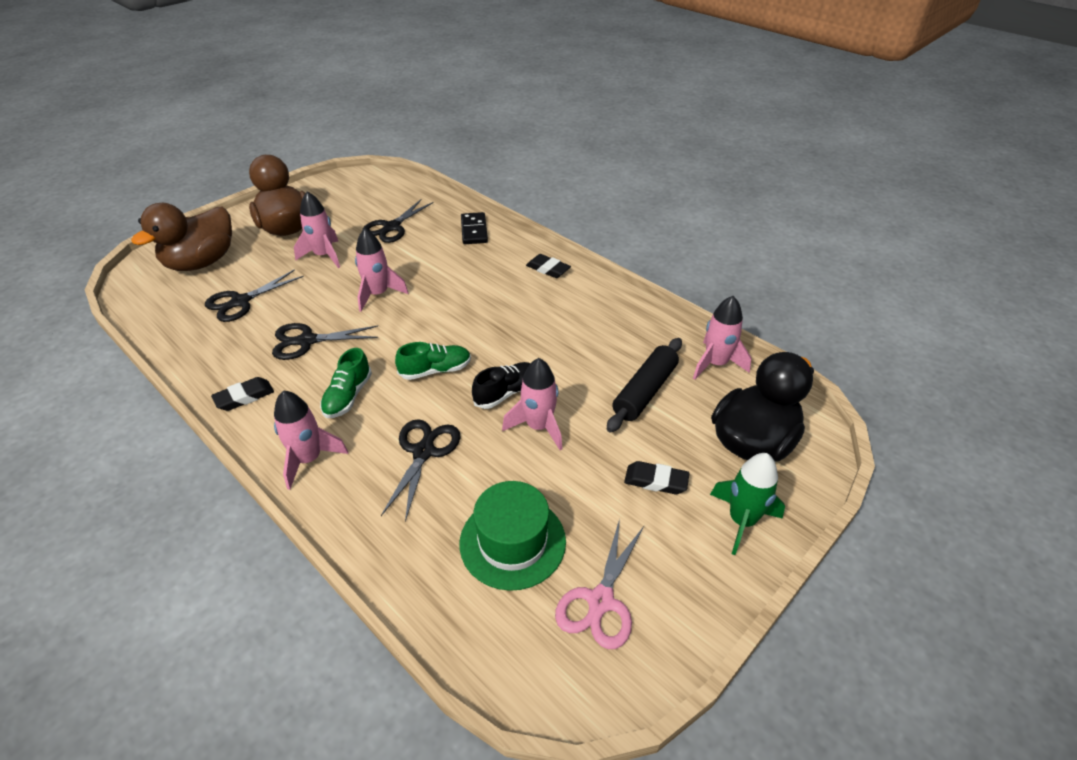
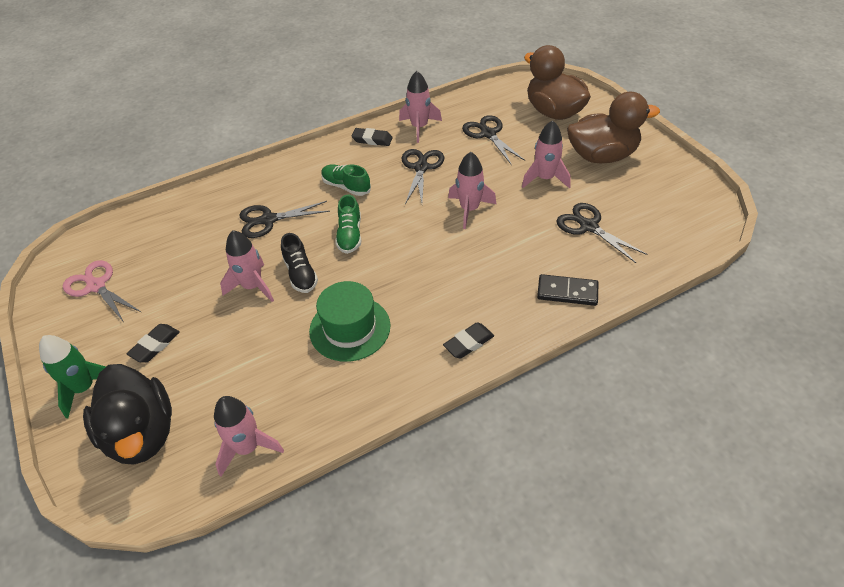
camera: 110 degrees right, 5 degrees up
black eraser [211,377,274,411] -> black eraser turned 60 degrees counterclockwise [351,128,393,146]
pink rocket [274,390,348,490] -> pink rocket moved to [399,71,442,143]
black scissors [381,419,460,522] -> black scissors turned 135 degrees clockwise [239,201,330,238]
green hat [459,481,566,591] -> green hat moved to [309,281,390,362]
black rolling pin [607,338,682,432] -> none

